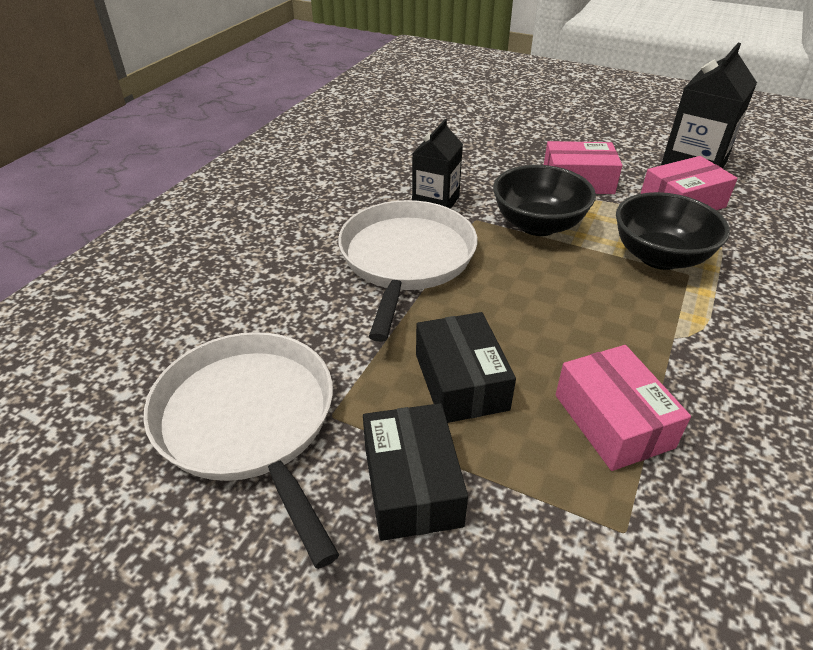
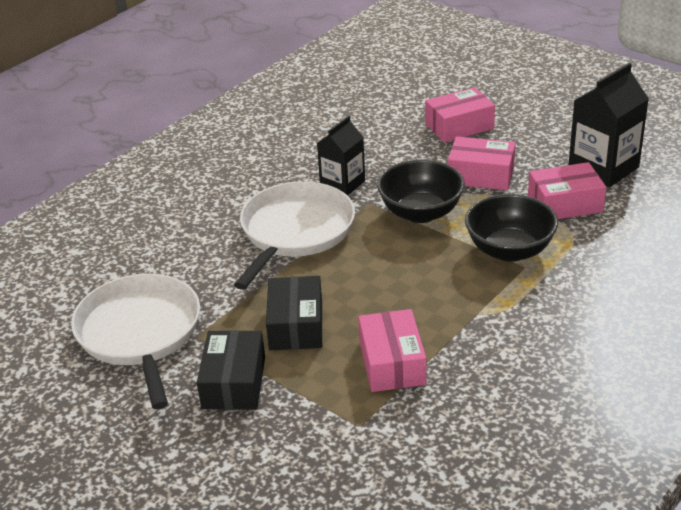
camera: 15 degrees right, 5 degrees down
none -> pink box [425,87,495,143]

